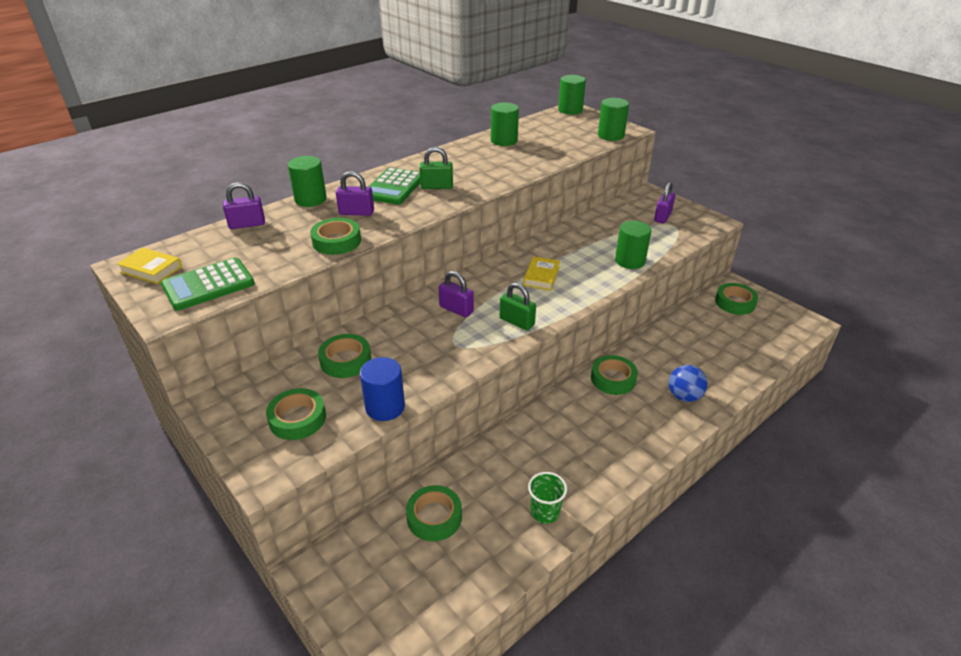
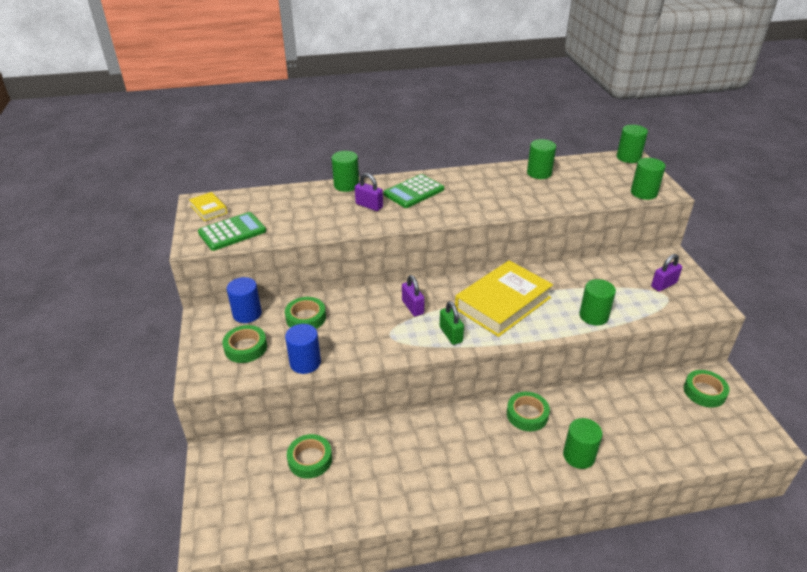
camera: 30 degrees right, 0 degrees up
green calculator [161,257,255,311] -> green calculator turned 150 degrees clockwise [198,212,266,251]
purple padlock [223,182,265,229] -> none
green tape [310,218,361,255] -> none
green padlock [420,147,453,189] -> none
yellow book [523,256,560,290] -> yellow book [455,260,553,337], size x2.22
green cup [528,472,567,524] -> none
blue ball [669,365,708,402] -> green cylinder [563,418,603,469]
none -> blue cylinder [227,277,262,323]

